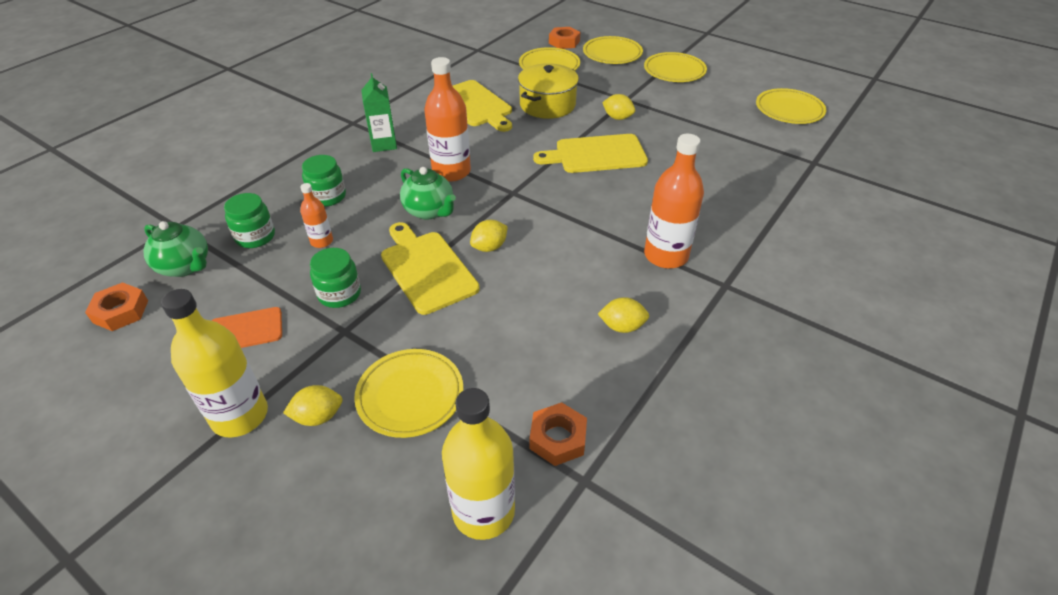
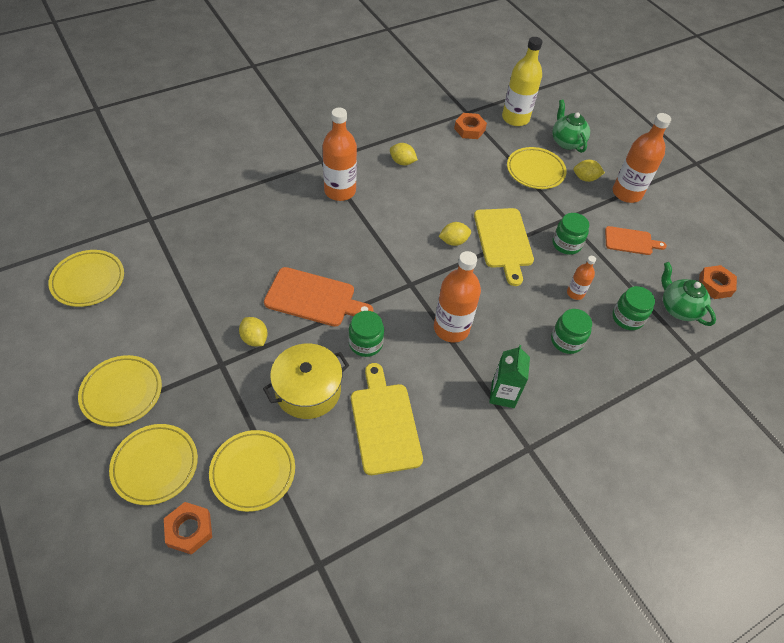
camera: 160 degrees left, 10 degrees up
yellow bottle [161,289,268,437] -> orange bottle [613,113,671,203]
green teapot [400,167,456,220] -> green teapot moved to [552,99,590,153]
yellow cutting board [533,134,648,173] -> orange cutting board [264,267,373,327]
none -> green jar [349,311,384,357]

